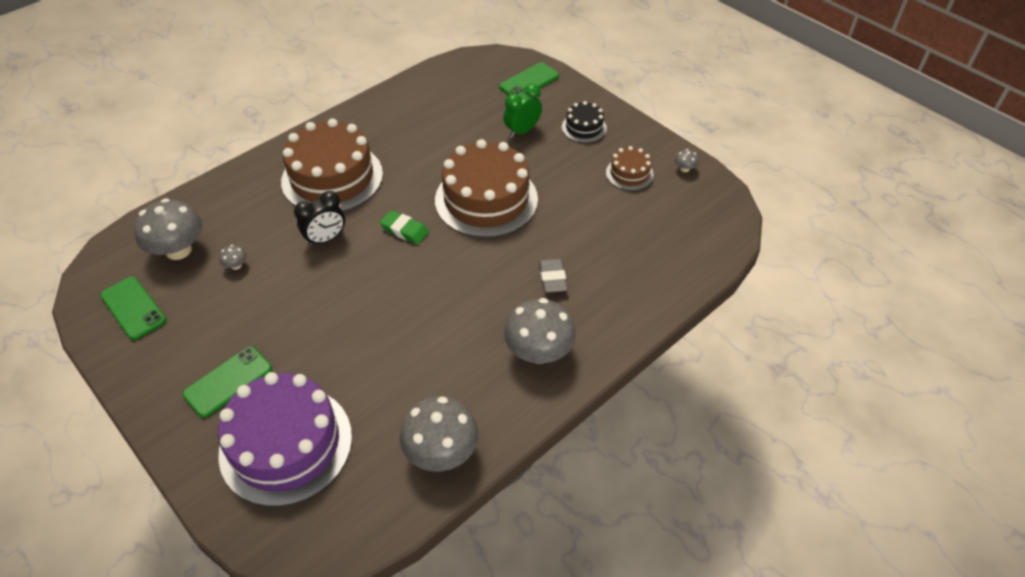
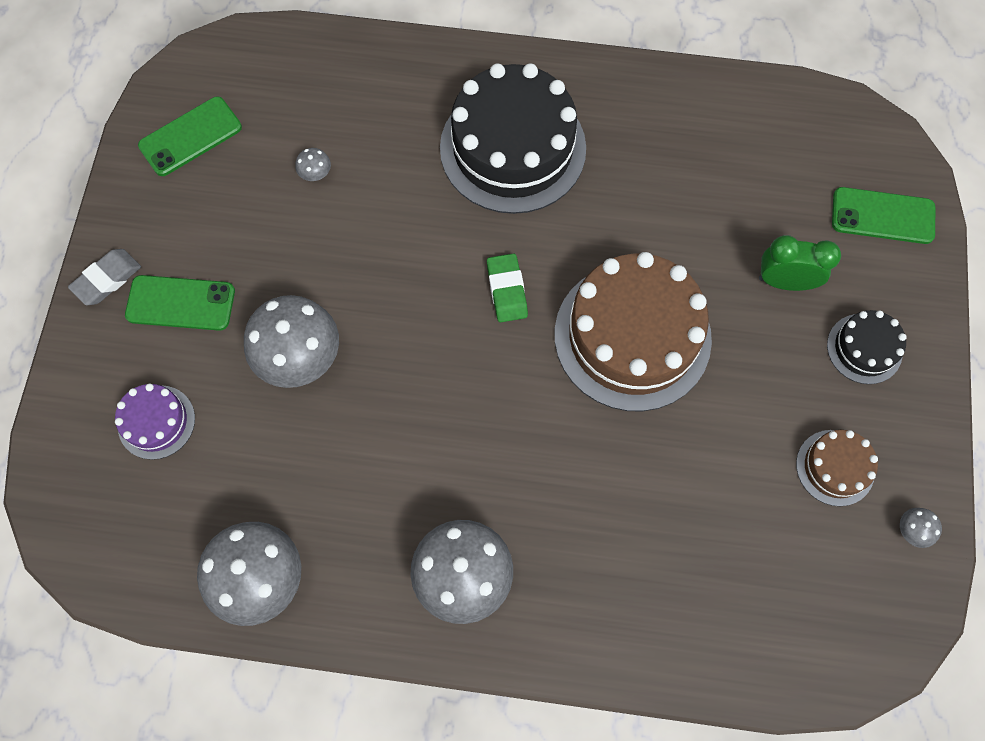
camera: 50 degrees right, 20 degrees up
green phone [100,276,166,340] -> green phone turned 45 degrees clockwise [138,96,242,176]
grey mushroom [134,198,202,260] -> grey mushroom moved to [244,295,339,388]
purple cake [218,372,352,507] -> purple cake [115,383,195,460], size x0.47
brown cake [281,118,383,212] -> black cake [440,63,586,214]
black clock [294,191,345,247] -> none
grey eraser [539,259,567,293] -> grey eraser moved to [68,249,141,305]

